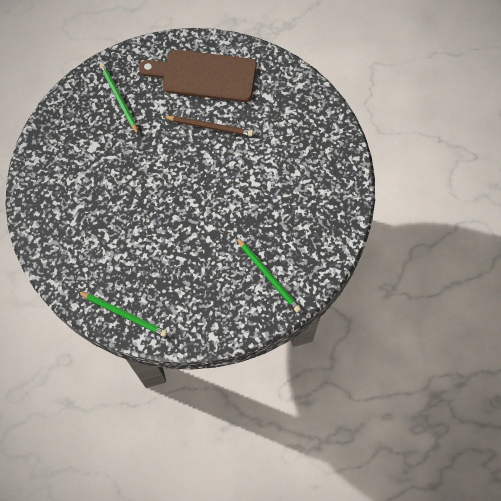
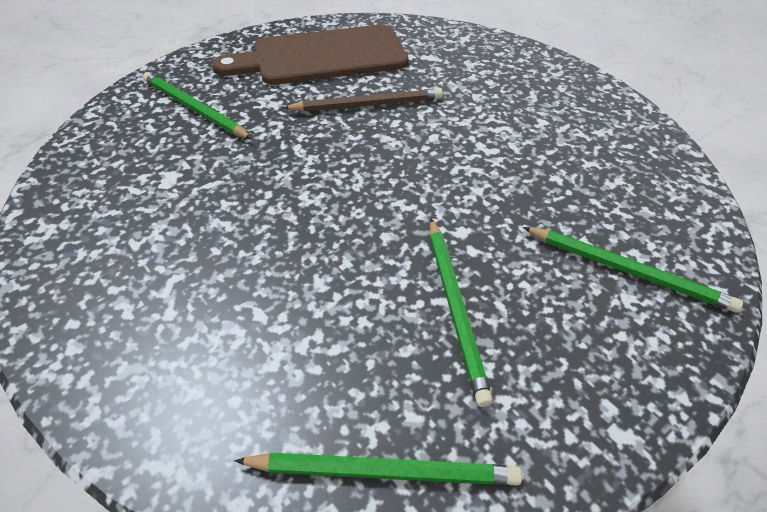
camera: 25 degrees left, 20 degrees down
none -> green pencil [430,218,493,407]

